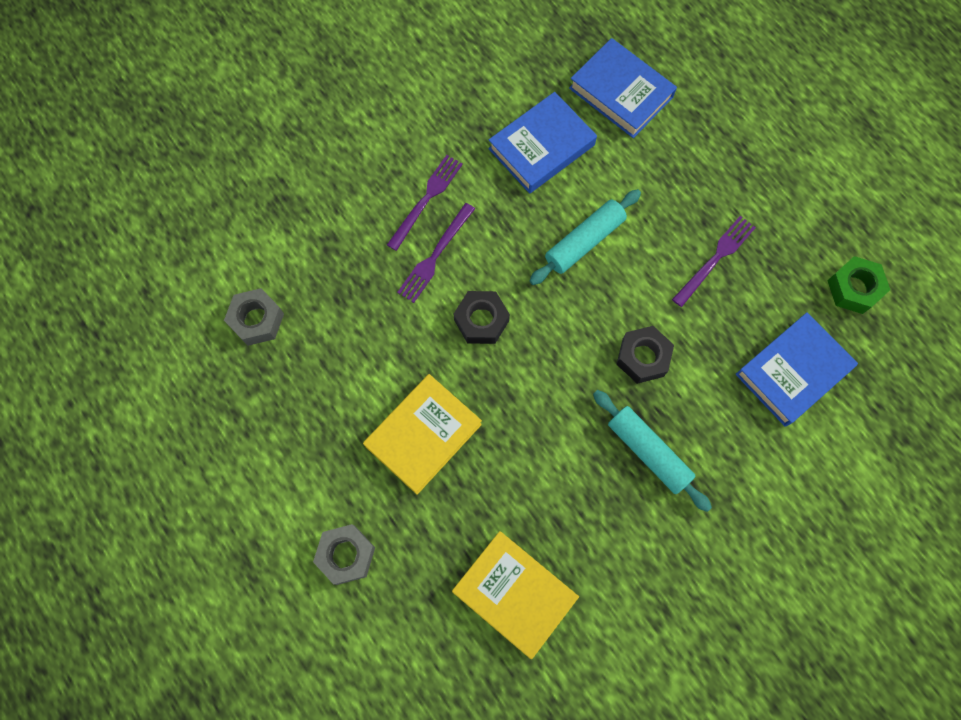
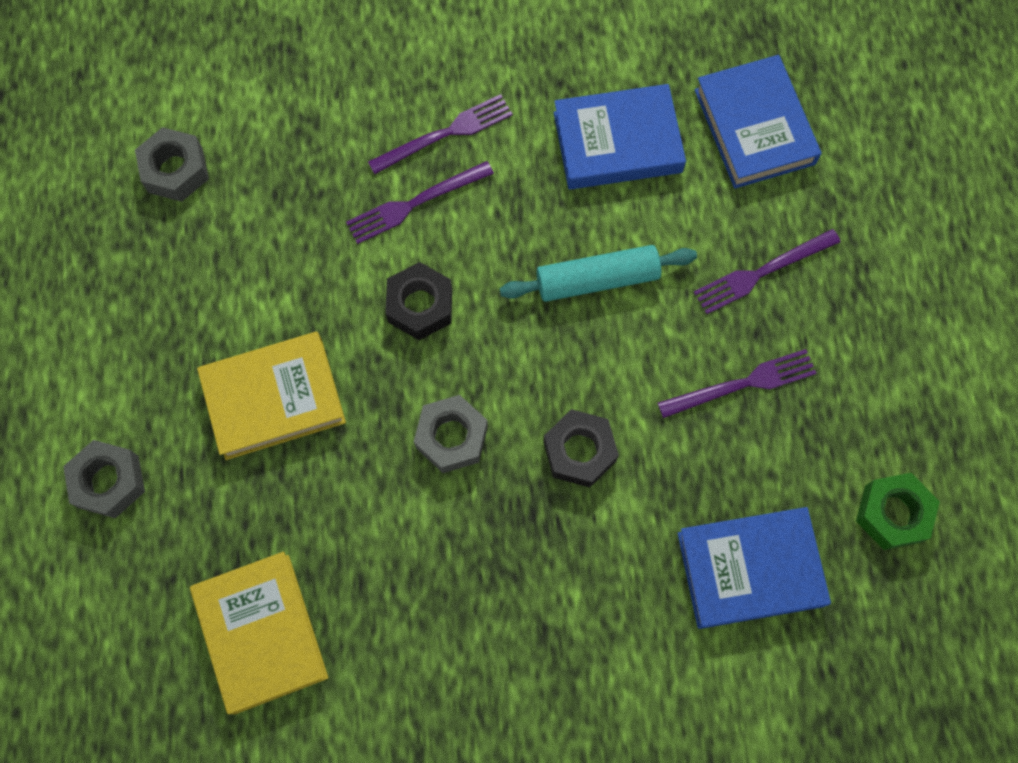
camera: 30 degrees right, 0 degrees up
turquoise rolling pin [593,390,712,512] -> none
none -> grey nut [414,395,488,473]
none -> purple fork [694,229,841,314]

